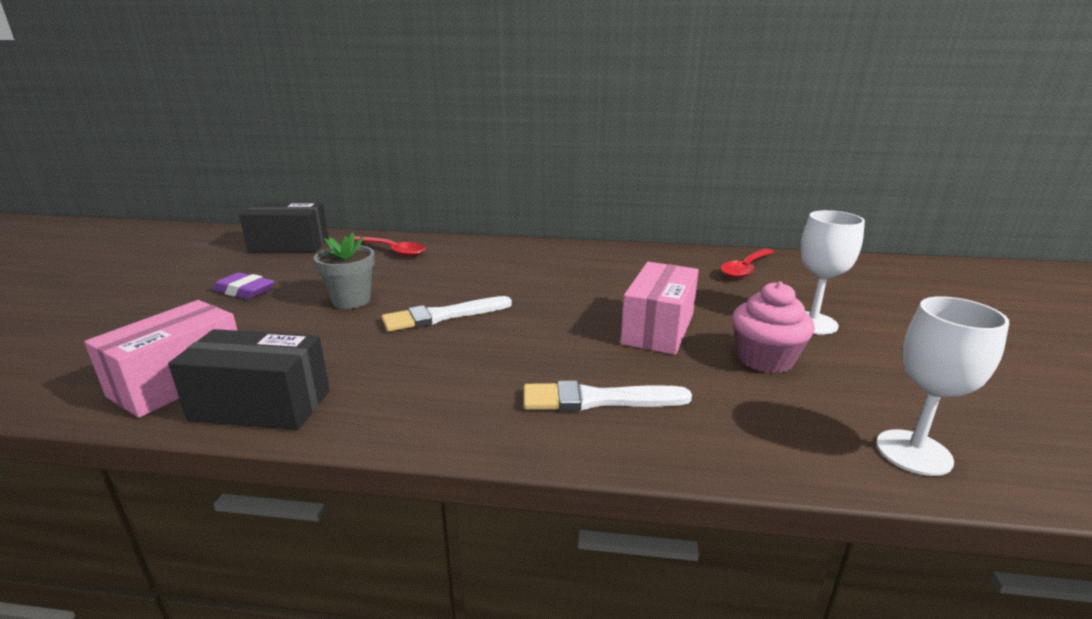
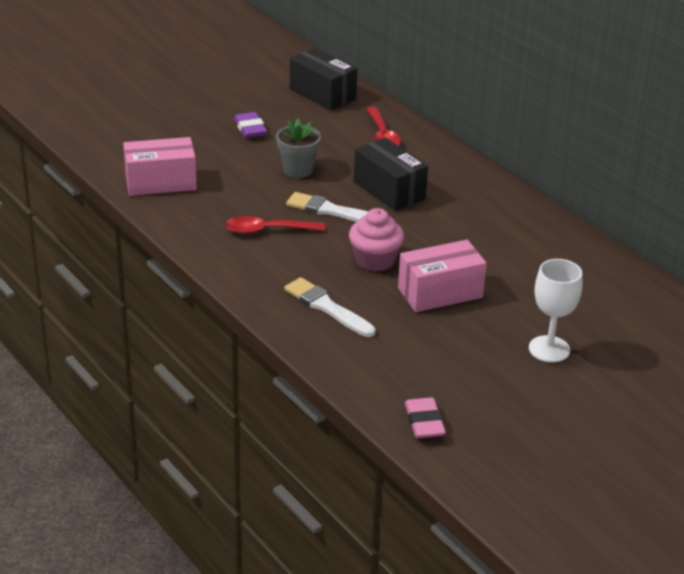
camera: 45 degrees right, 10 degrees up
black box [168,329,330,430] -> black box moved to [354,138,428,211]
red spoon [720,248,774,278] -> red spoon moved to [225,216,325,234]
pink cupcake [732,282,815,373] -> pink cupcake moved to [349,208,404,272]
white goblet [876,296,1009,476] -> pink eraser [405,397,446,438]

